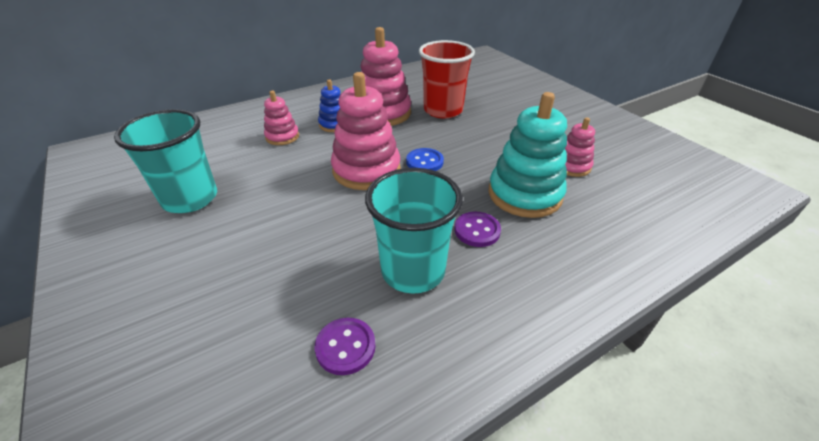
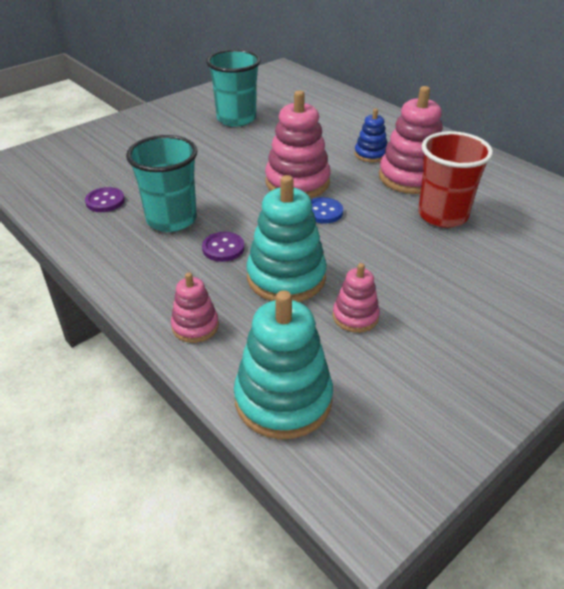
camera: 80 degrees right, 0 degrees up
pink stacking toy [264,91,299,145] -> pink stacking toy moved to [171,272,219,343]
none -> turquoise stacking toy [234,290,333,439]

